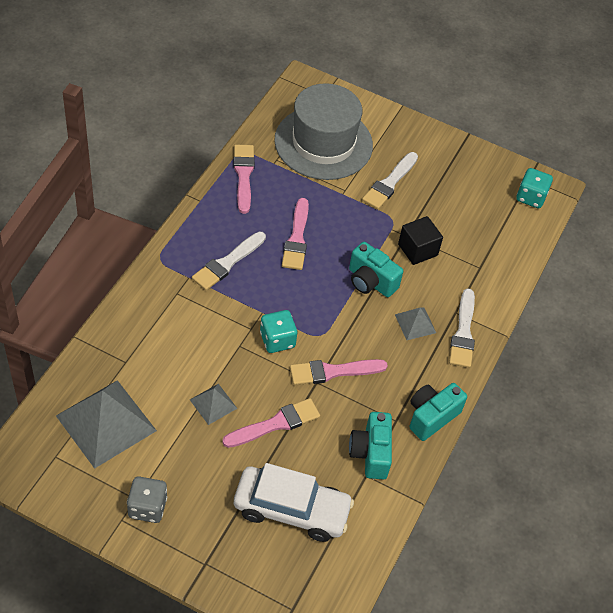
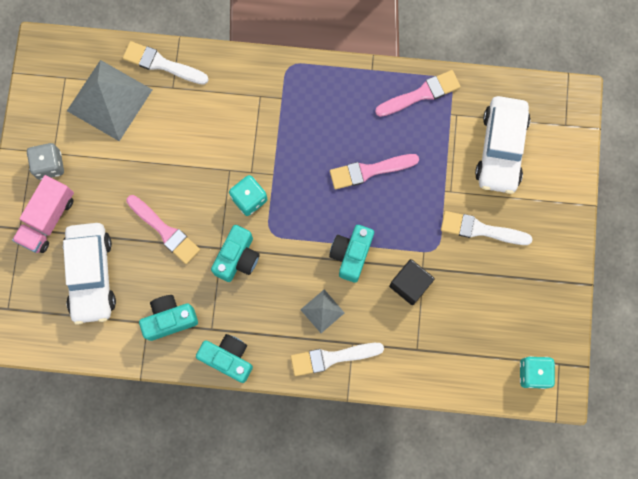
camera: 75 degrees right, 25 degrees up
grey pyramid [190,384,238,425] -> none
white brush [192,232,266,290] -> white brush moved to [123,41,209,85]
grey hat [274,83,373,180] -> white car [475,96,530,194]
pink brush [290,359,388,385] -> turquoise camera [211,225,260,282]
none -> pink truck [12,175,74,253]

